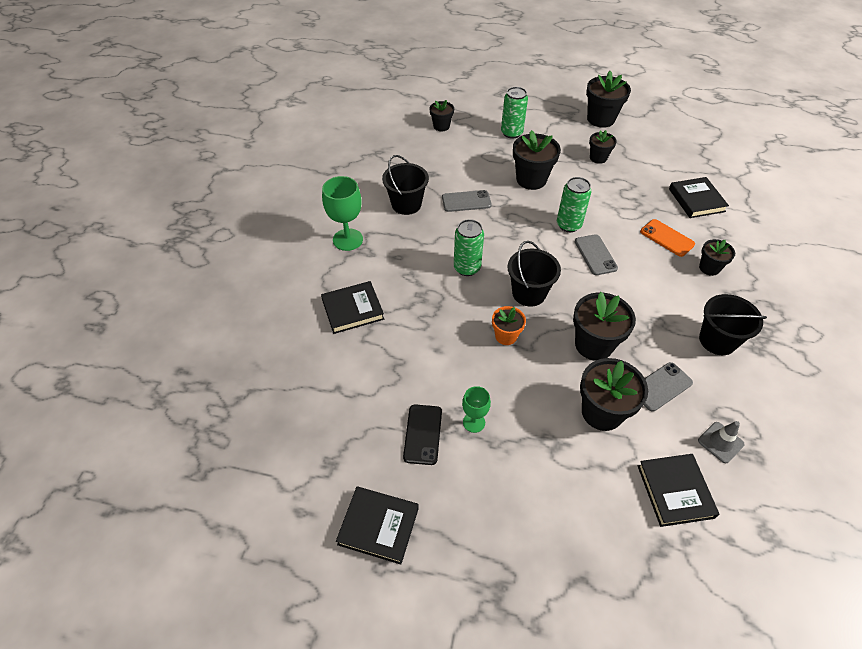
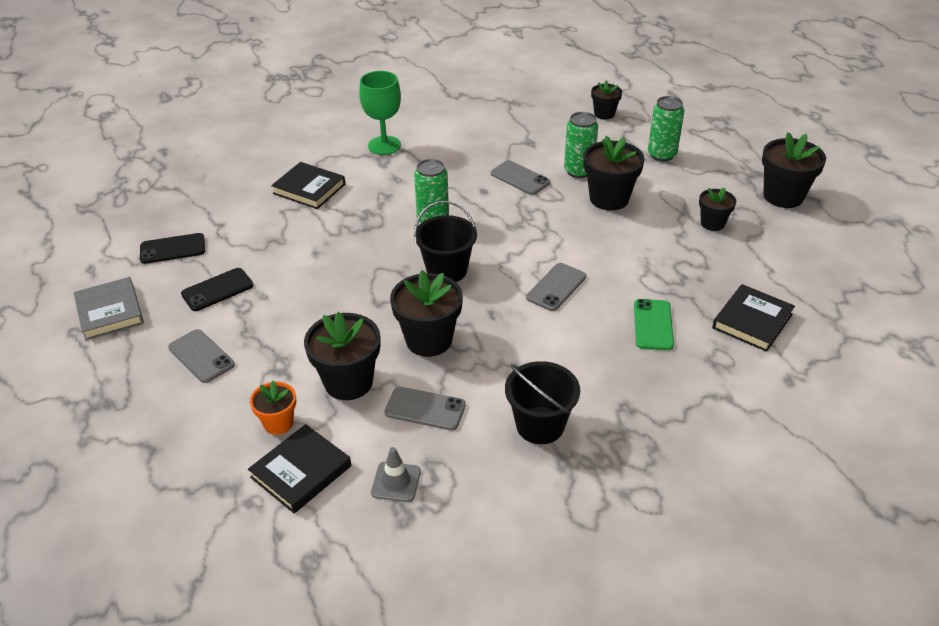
camera: 50 degrees right, 10 degrees down
black book [336,486,419,565] -> grey book [74,277,144,340]
black bucket [382,155,429,215] -> none
green goblet [462,386,491,433] -> none
orange flower pot [492,306,526,345] -> orange flower pot moved to [250,381,296,435]
green can [557,177,591,232] -> green can moved to [564,112,598,178]
orange phone [640,219,695,257] -> green phone [634,299,674,350]
black flower pot [699,239,735,276] -> none
none -> black phone [140,233,205,264]
none -> grey phone [168,329,235,383]

